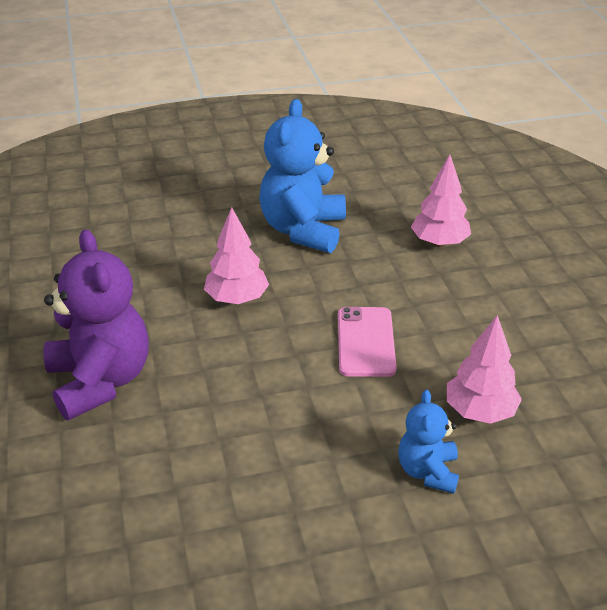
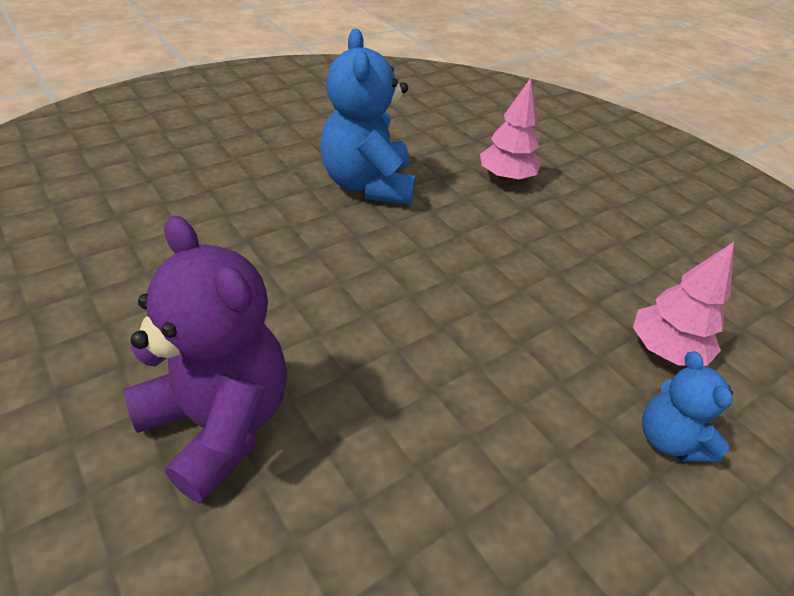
camera: 25 degrees left, 5 degrees up
pink tree [204,207,269,304] -> none
pink phone [338,307,396,377] -> none

